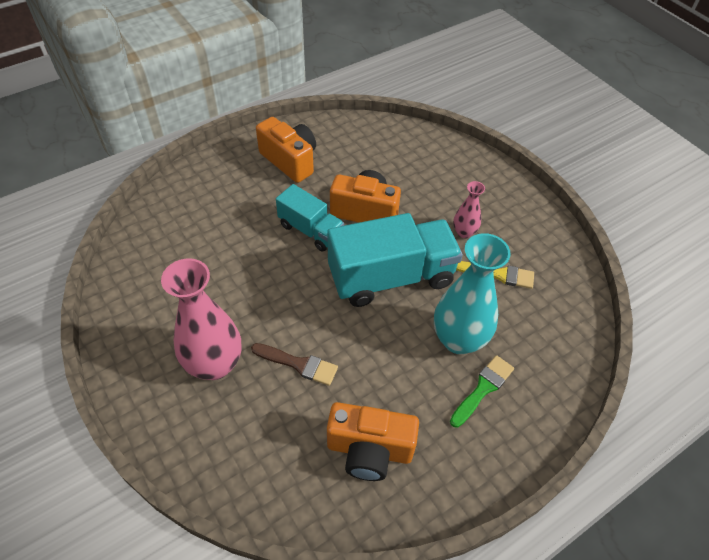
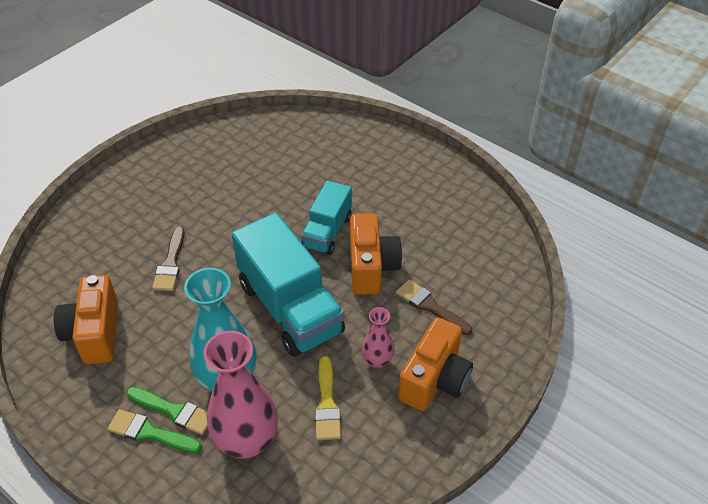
camera: 75 degrees right, 5 degrees down
pink vase [161,258,241,380] -> pink vase moved to [204,331,278,459]
orange camera [256,117,316,183] -> orange camera moved to [398,317,473,411]
none -> green brush [108,409,202,453]
none -> brown brush [396,279,472,335]

